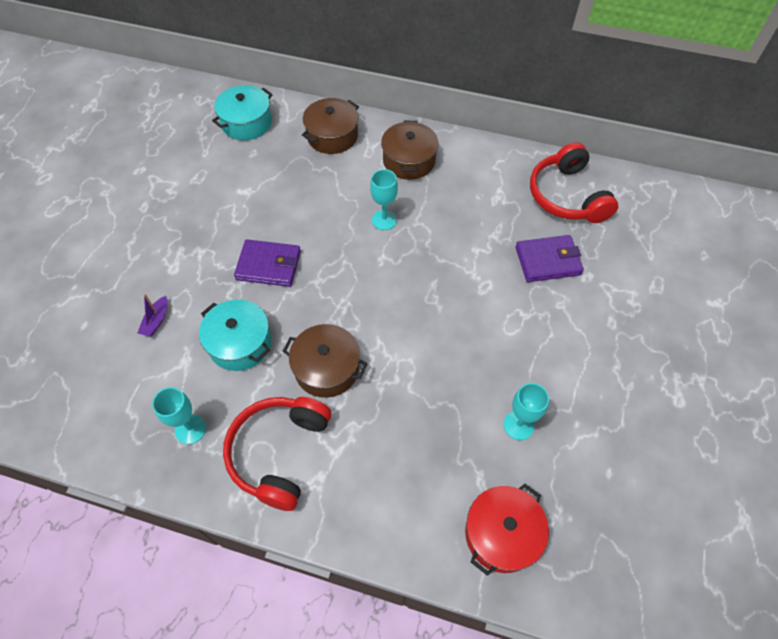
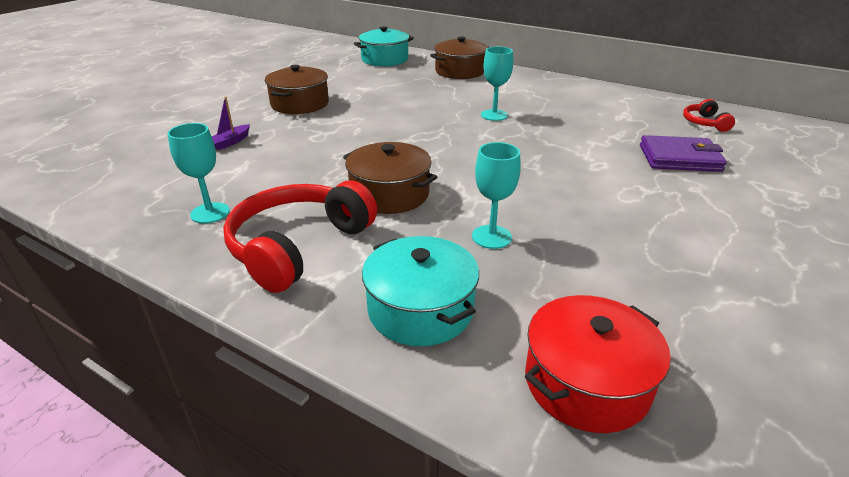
camera: 15 degrees right, 25 degrees down
turquoise pot [199,299,272,371] -> turquoise pot moved to [362,236,479,346]
purple wallet [234,239,301,287] -> none
brown pot [381,120,439,180] -> brown pot moved to [265,65,329,114]
turquoise goblet [504,383,549,440] -> turquoise goblet moved to [472,142,521,249]
red headphones [530,142,618,223] -> red headphones [683,99,735,132], size x0.49

